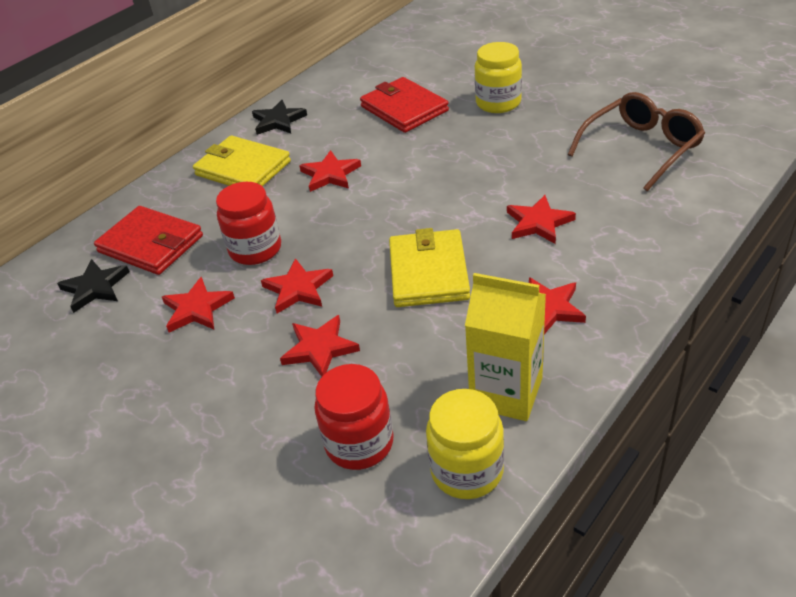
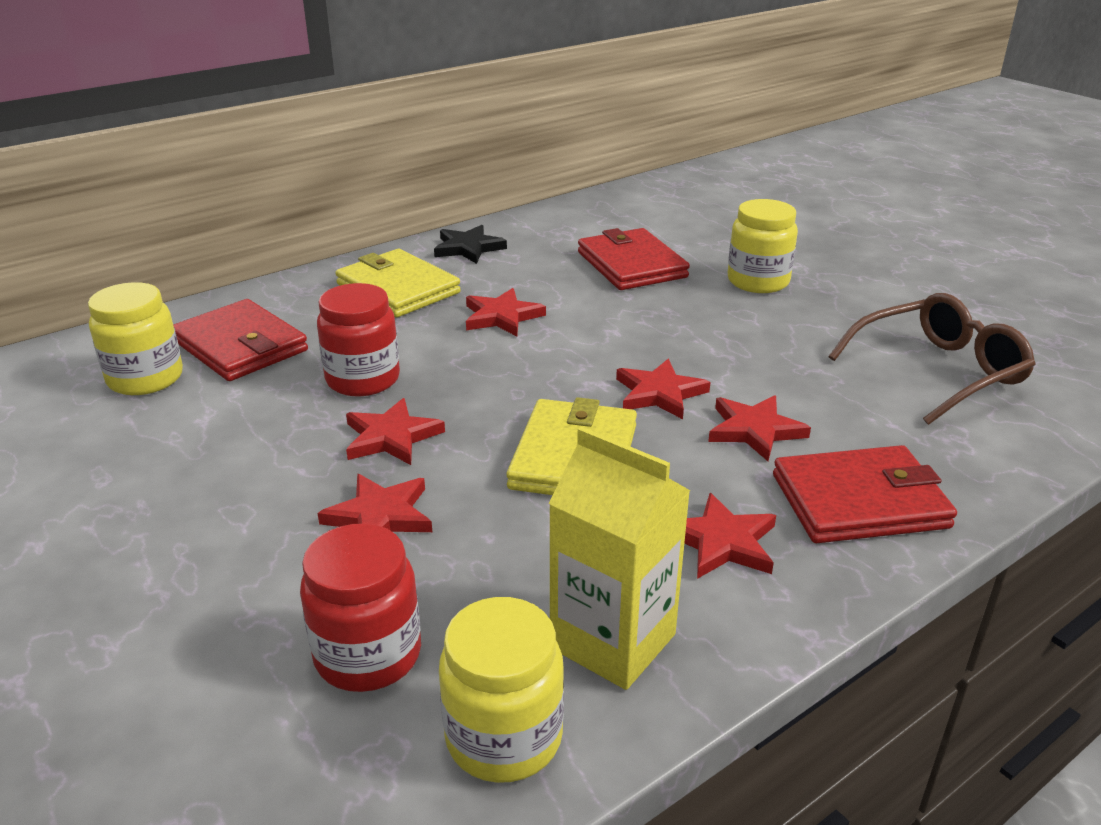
camera: 10 degrees right, 10 degrees down
black star [57,259,130,313] -> yellow jar [88,282,183,395]
red star [162,277,235,333] -> red star moved to [616,359,710,419]
none -> red wallet [773,445,957,543]

